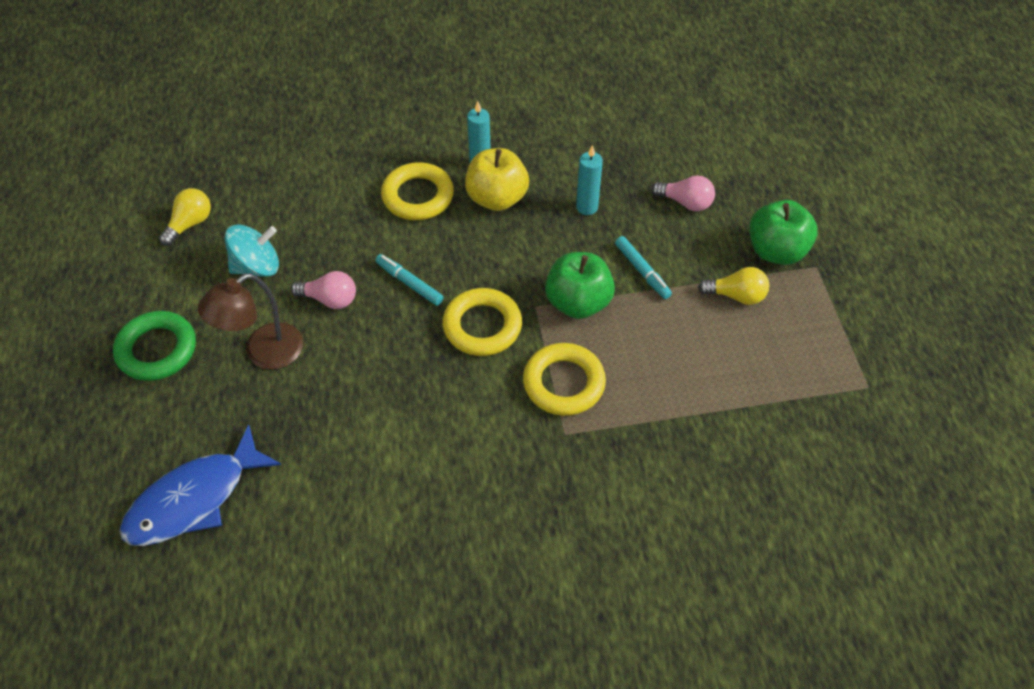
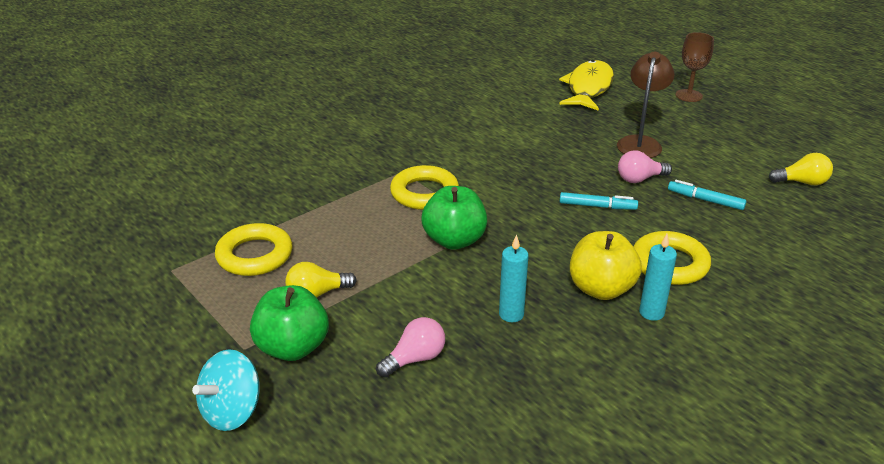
camera: 150 degrees right, 20 degrees down
green ring [113,311,196,381] -> none
blue fish [120,425,281,546] -> yellow fish [559,60,614,111]
yellow light bulb [159,188,211,246] -> yellow light bulb turned 90 degrees counterclockwise [769,153,833,185]
turquoise spinning top [225,224,279,277] -> turquoise spinning top moved to [192,349,260,431]
yellow ring [442,288,522,356] -> yellow ring moved to [215,223,292,276]
turquoise marker [615,236,672,299] -> turquoise marker moved to [668,180,747,210]
pink light bulb [651,175,715,211] -> pink light bulb turned 150 degrees clockwise [376,317,445,378]
none -> brown goblet [675,32,714,102]

